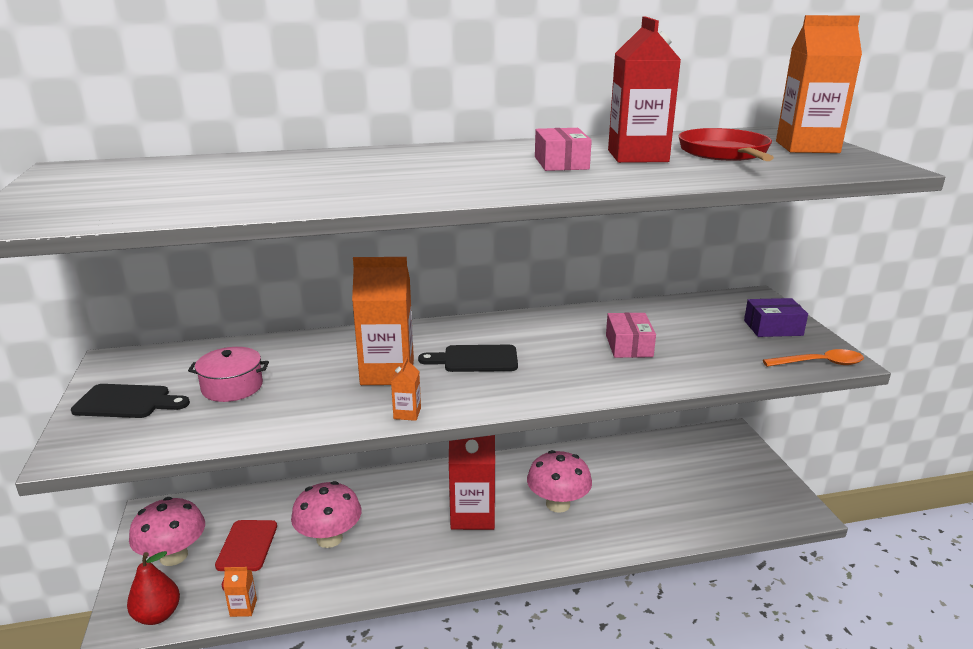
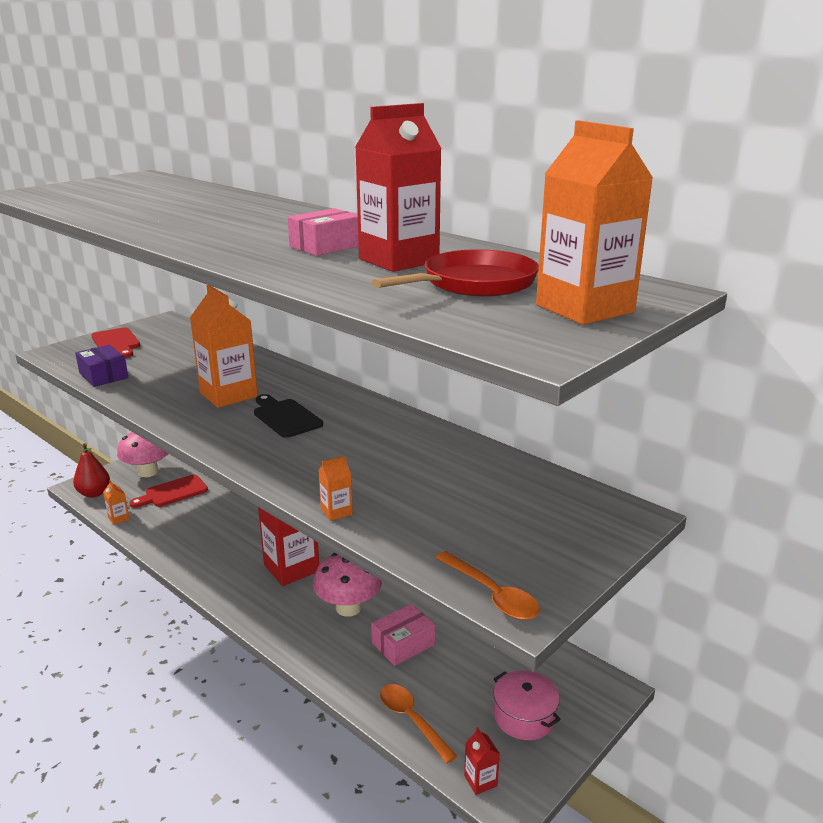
camera: 55 degrees right, 0 degrees up
black cutting board [71,384,190,418] -> red cutting board [91,327,140,358]
pink pot [188,347,269,402] -> pink pot moved to [494,670,561,740]
pink mushroom [291,481,361,548] -> none
orange carton [391,357,421,421] -> orange carton moved to [318,456,353,521]
pink box [606,313,656,358] -> pink box moved to [371,604,435,666]
purple box [744,298,808,337] -> purple box moved to [75,345,129,387]
none -> orange spoon [380,684,457,763]
none -> red carton [464,727,500,795]

